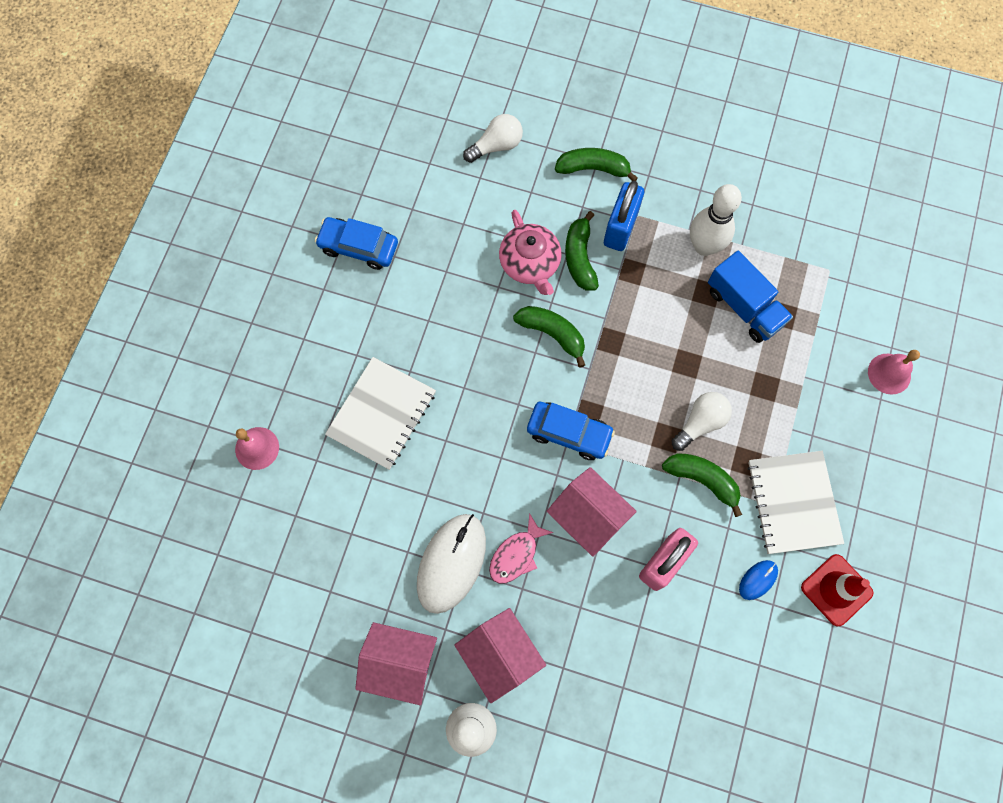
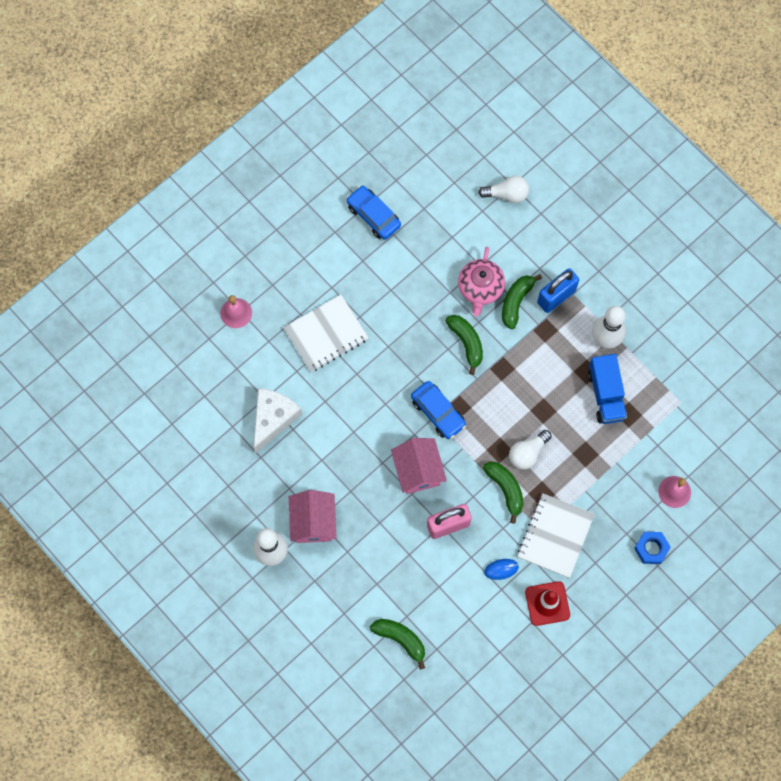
camera: 30 degrees right, 0 degrees up
pink house [355,622,437,705] -> none
white mouse [417,514,486,614] -> none
pink fish [489,513,554,584] -> none
green banana [555,148,638,181] -> green banana moved to [370,619,425,669]
white light bulb [672,392,732,451] -> white light bulb turned 150 degrees clockwise [509,430,552,470]
none -> white cheese [254,388,302,454]
none -> blue nut [634,532,671,564]

